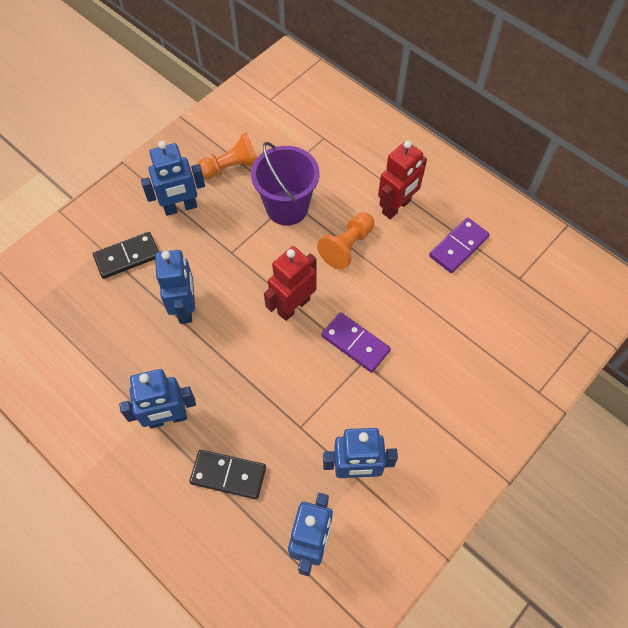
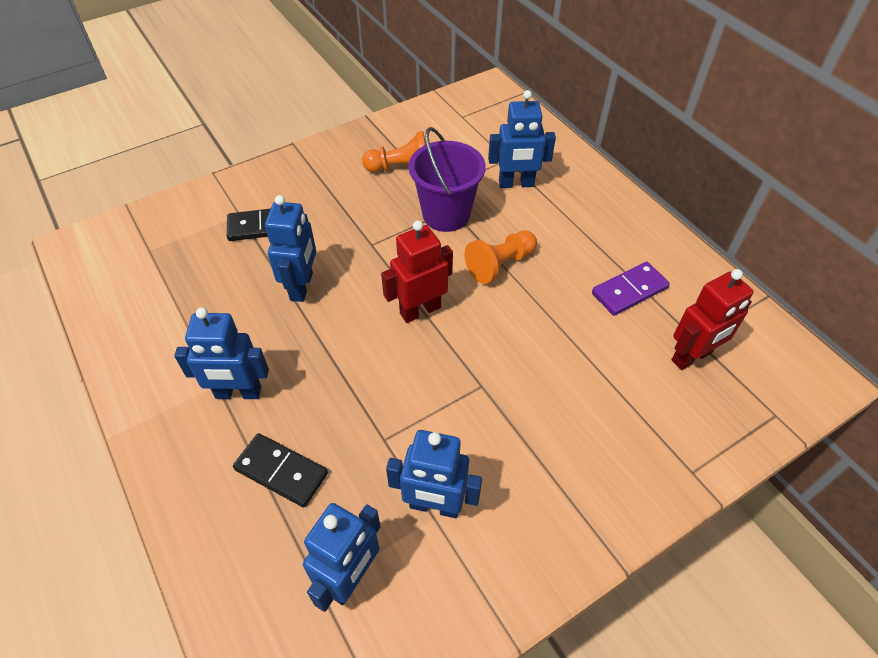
camera: 15 degrees right, 10 degrees down
blue robot [141,141,205,216] -> blue robot moved to [488,90,556,188]
purple domino [321,312,391,373] -> none
red robot [378,140,427,219] -> red robot moved to [671,269,754,370]

